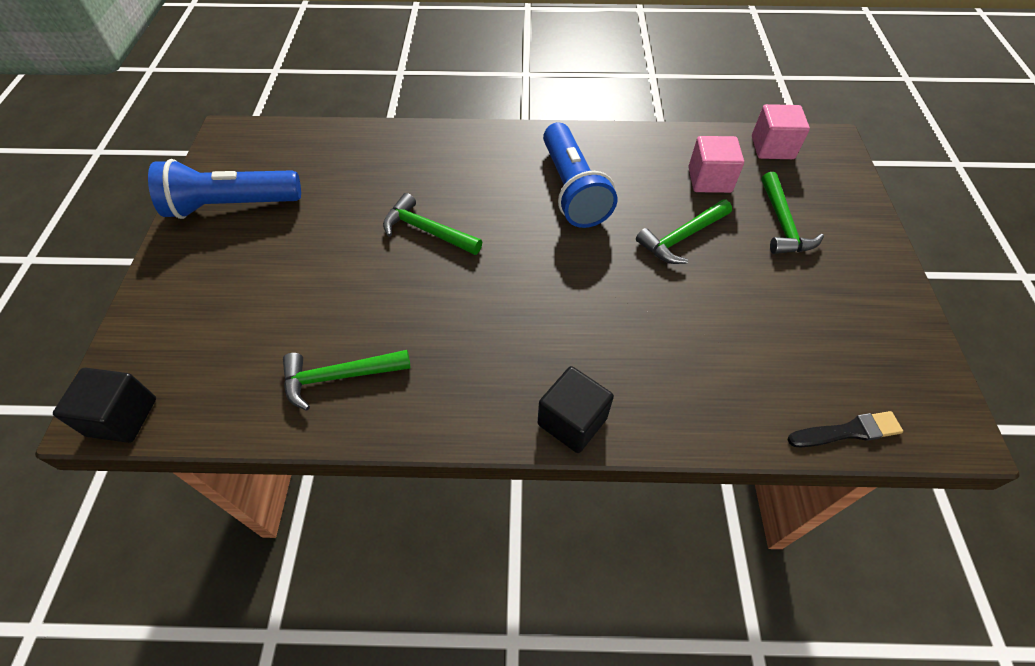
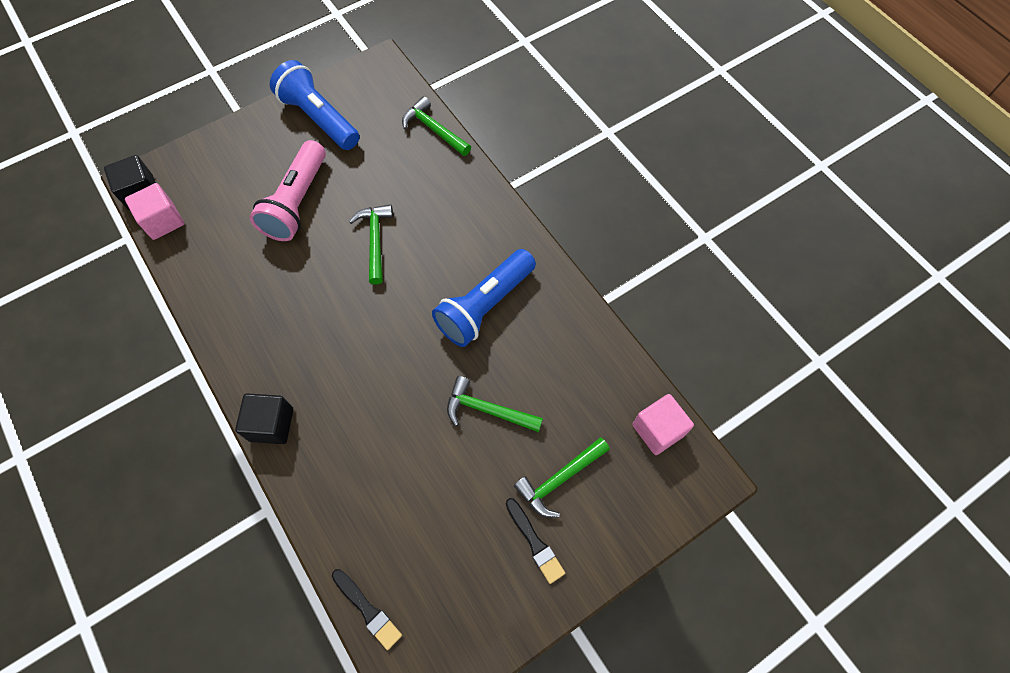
camera: 55 degrees right, 10 degrees up
green hammer [283,350,411,410] -> green hammer moved to [402,96,471,156]
pink cube [689,136,744,193] -> pink cube moved to [125,183,184,240]
none -> pink flashlight [250,140,326,241]
none -> black brush [506,498,565,584]

